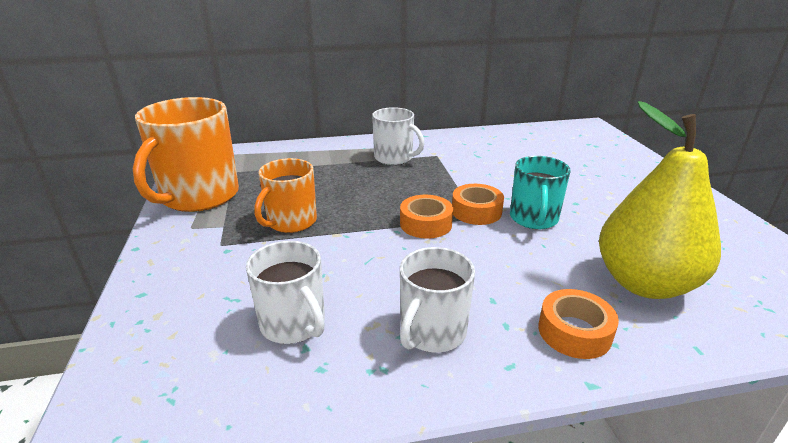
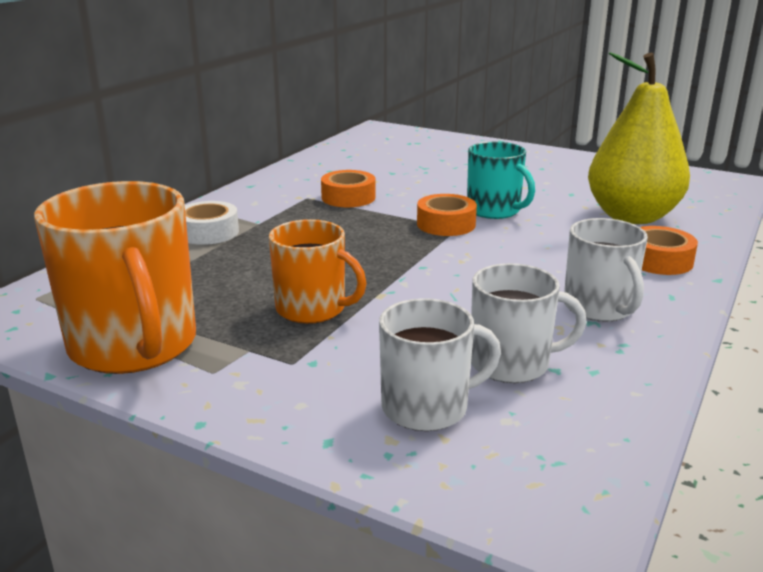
camera: 50 degrees left, 5 degrees down
orange mug [254,158,317,233] -> orange mug turned 45 degrees counterclockwise [269,219,367,324]
white mug [372,107,425,165] -> white mug moved to [379,298,501,431]
orange tape [400,195,453,239] -> orange tape moved to [321,170,375,207]
none -> white tape [185,201,239,245]

